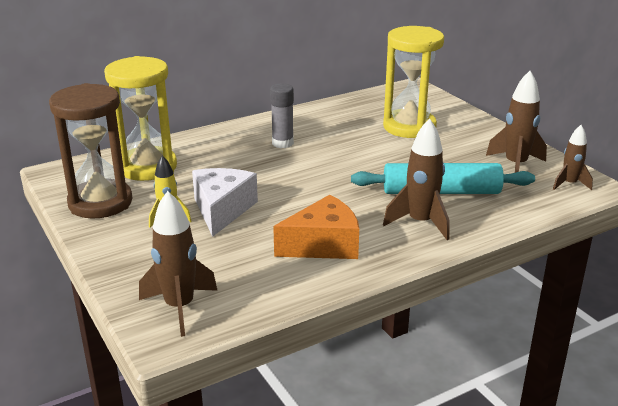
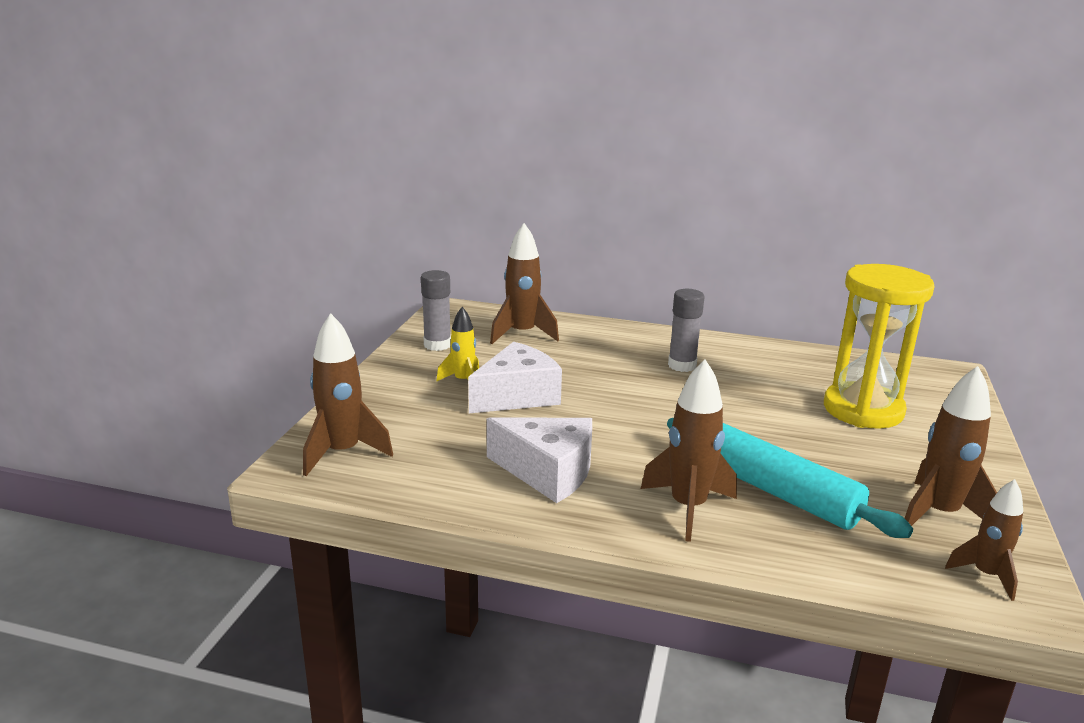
camera: 45 degrees right, 5 degrees down
brown hourglass [49,83,132,219] -> grey glue stick [421,270,451,351]
yellow hourglass [104,56,177,181] -> brown rocket [490,223,559,344]
orange cheese [273,195,359,259] -> white cheese [487,417,592,503]

